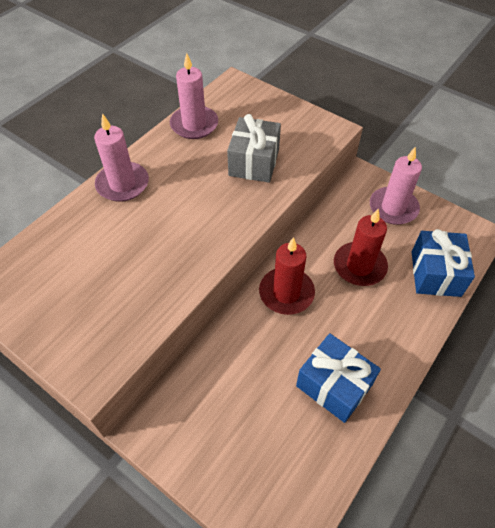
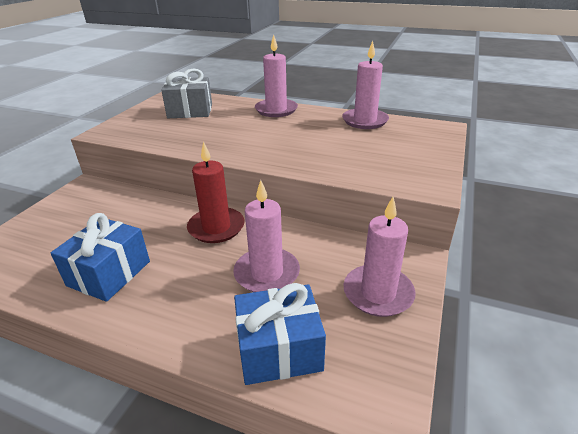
camera: 75 degrees right, 20 degrees down
grey gift [227,114,281,183] -> grey gift moved to [161,68,212,118]
red candle [334,209,388,286] -> pink candle [233,180,300,292]

